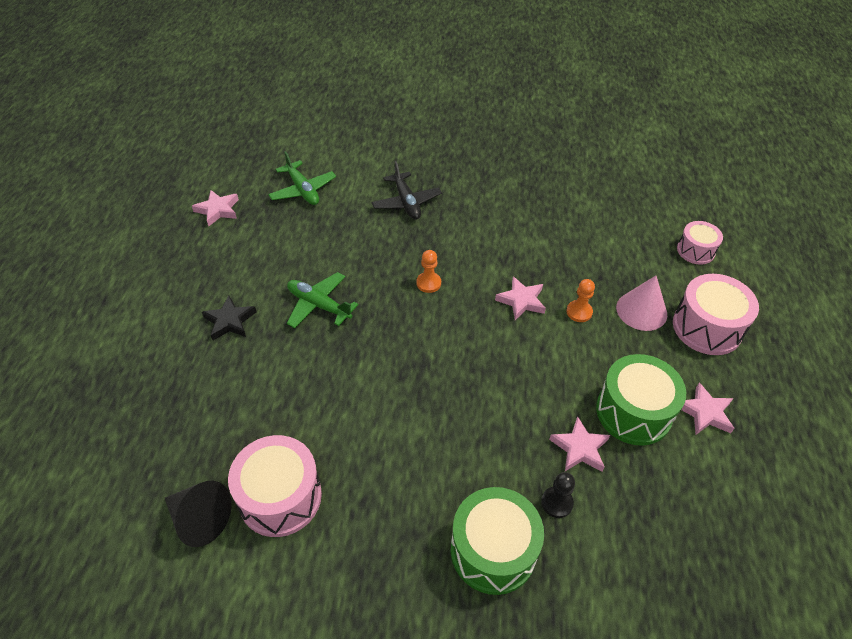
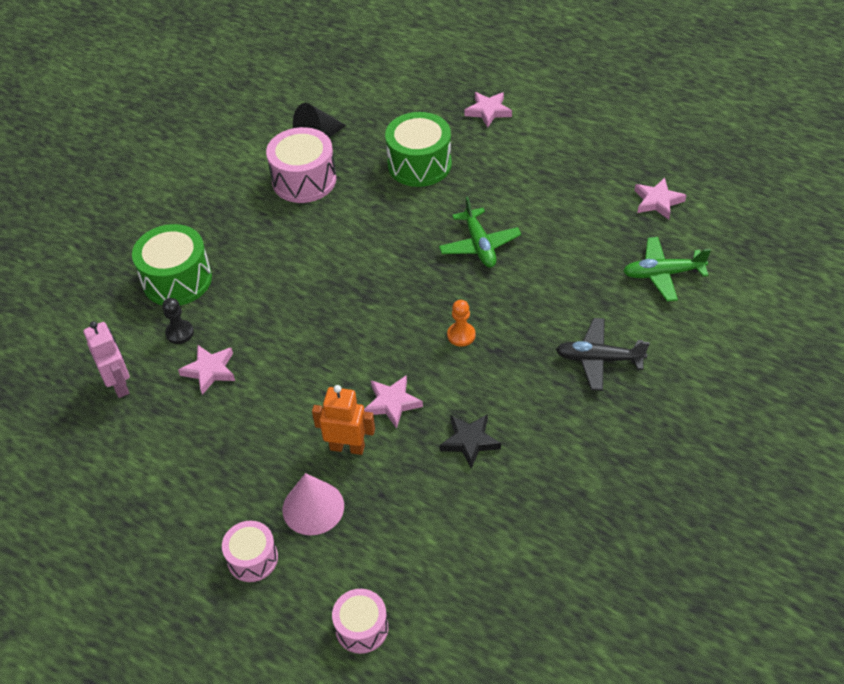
camera: 120 degrees right, 0 degrees up
black star [202,296,256,341] -> black star moved to [440,414,501,469]
green plane [287,272,359,328] -> green plane turned 105 degrees clockwise [439,196,521,268]
orange pawn [566,279,595,322] -> orange robot [312,385,375,455]
green drum [596,354,686,446] -> green drum moved to [385,112,452,187]
pink drum [673,274,759,355] -> pink drum [222,521,278,582], size x0.60
pink star [681,383,734,435] -> pink star moved to [464,92,512,128]
none -> pink robot [83,321,130,398]

